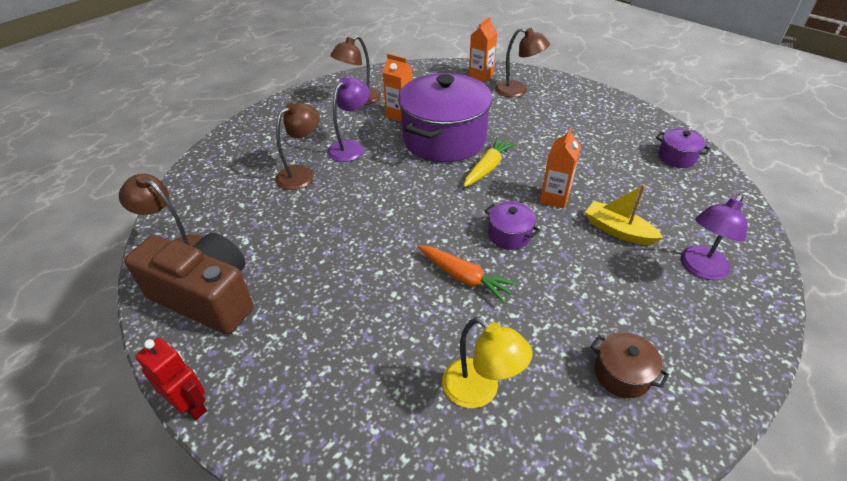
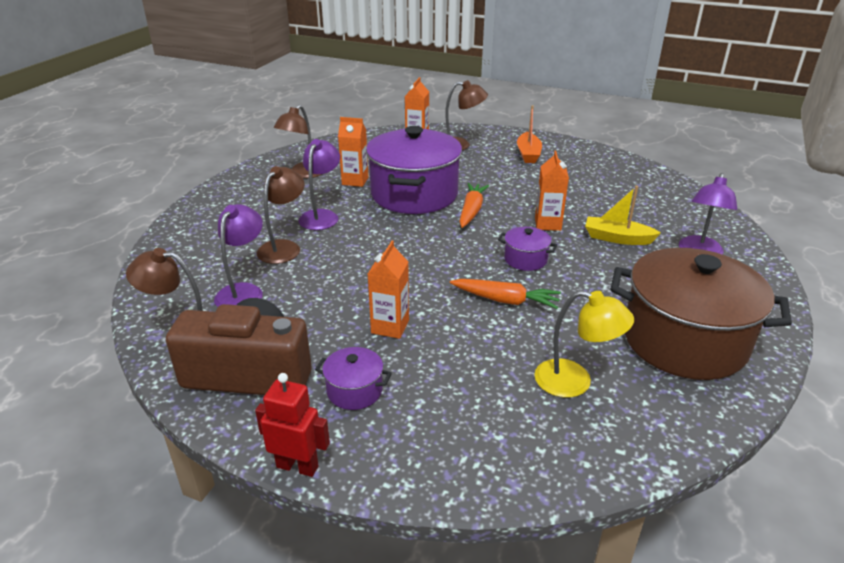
camera: 20 degrees left, 10 degrees down
yellow carrot [464,137,516,187] -> orange carrot [459,183,489,228]
brown pot [591,332,669,398] -> brown pot [611,248,792,380], size x2.37
purple pot [656,128,710,168] -> purple pot moved to [315,347,392,410]
none -> purple lamp [214,204,263,307]
none -> orange carton [368,241,409,339]
none -> orange boat [517,105,542,163]

